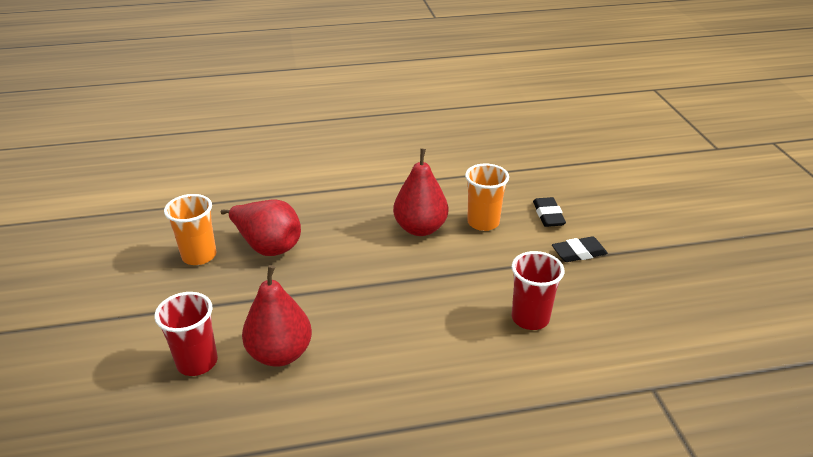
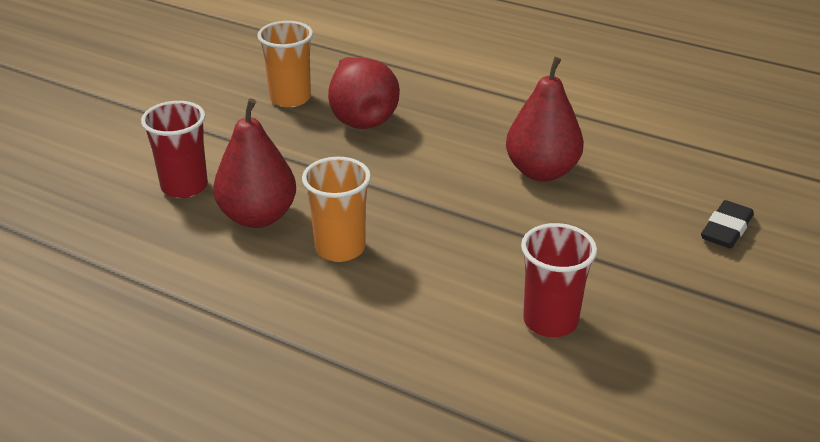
camera: 40 degrees right, 0 degrees up
orange cup [465,163,509,231] -> orange cup moved to [302,157,371,262]
black eraser [552,236,608,262] -> none

